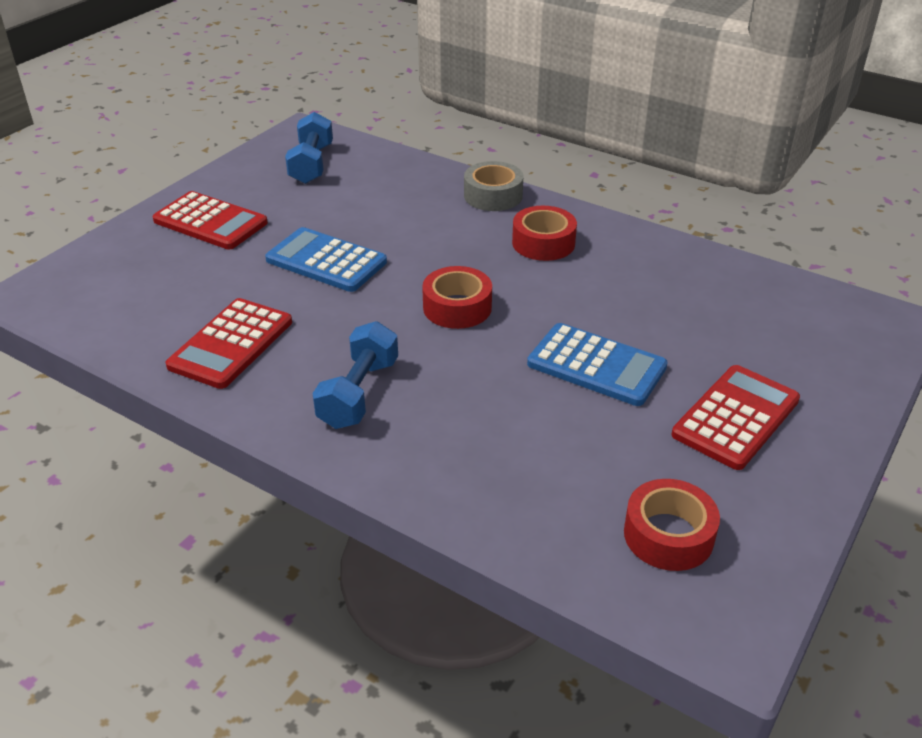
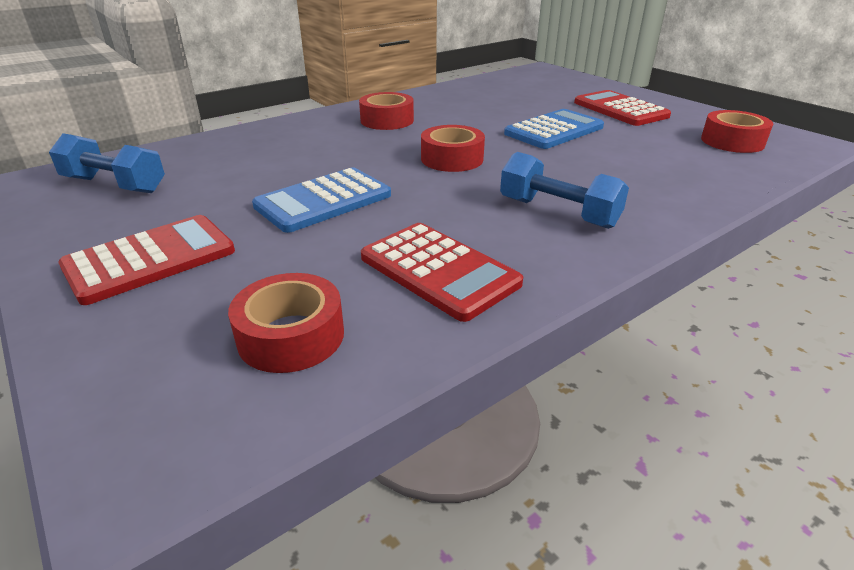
camera: 70 degrees left, 5 degrees down
grey tape [464,161,523,211] -> none
none -> red tape [228,273,344,373]

